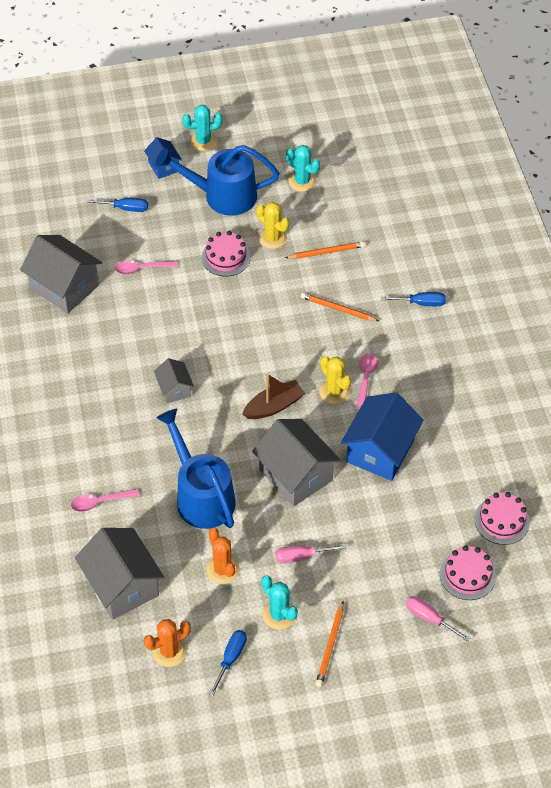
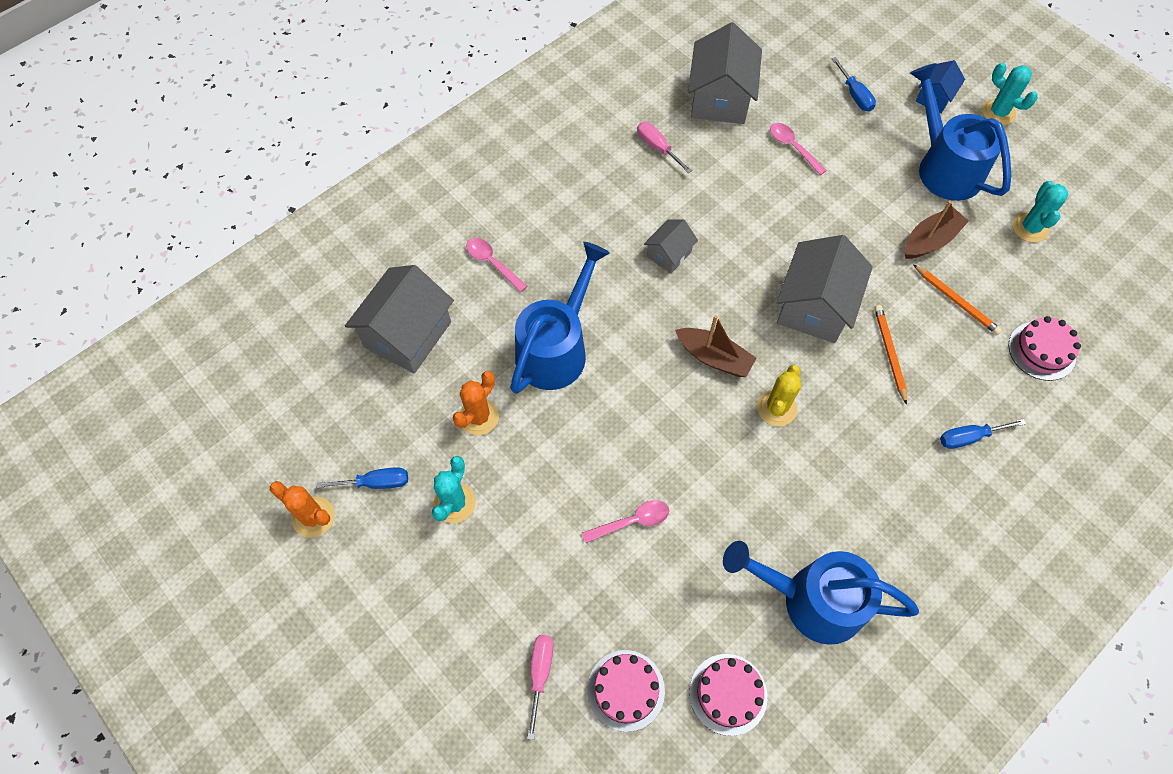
camera: 60 degrees right, 10 degrees up
orange cactus [144,619,191,667] -> orange cactus moved to [270,481,334,538]
pink cake [202,231,251,276] -> pink cake moved to [1008,316,1081,381]
grey house [252,419,341,507] -> grey house moved to [777,235,873,343]
yellow cactus [256,202,289,249] -> brown boat [905,201,969,259]
pink screwdriver [275,544,346,563] -> pink screwdriver moved to [637,122,692,173]
orange pencil [316,601,344,687] -> none
blue house [341,392,424,481] -> none
pink spoon [356,353,378,408] -> pink spoon moved to [582,500,669,543]
blue screwdriver [382,292,446,306] -> blue screwdriver turned 105 degrees clockwise [940,419,1026,449]
none -> blue watering can [723,541,919,645]

